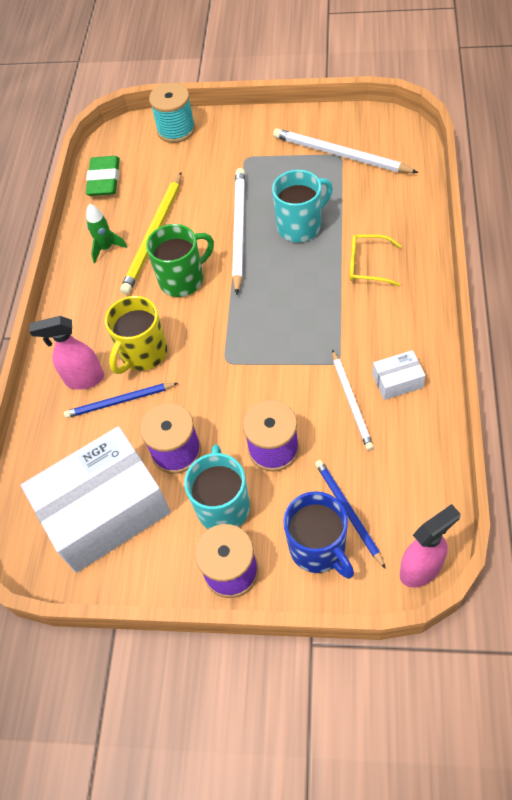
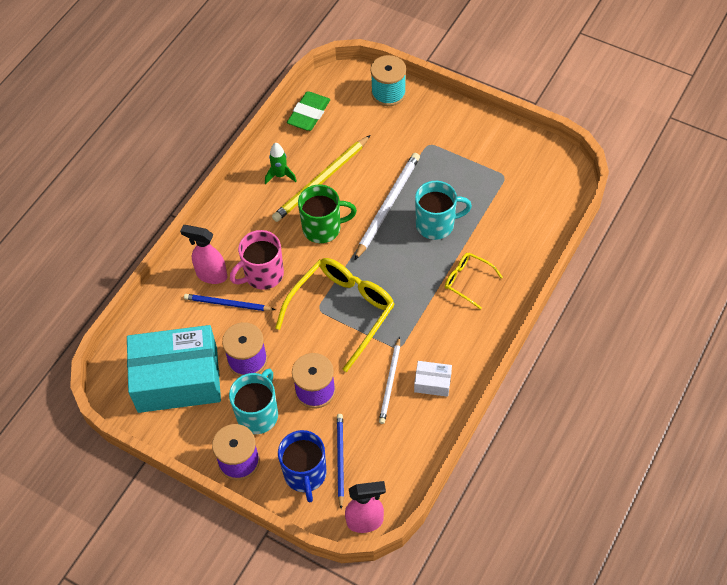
camera: 20 degrees right, 0 degrees up
white box [21,426,171,573] -> turquoise box [127,325,221,413]
yellow mug [105,296,167,374] -> pink mug [230,230,284,290]
white pencil [273,128,419,173] -> none
none -> yellow glasses [275,258,395,372]

